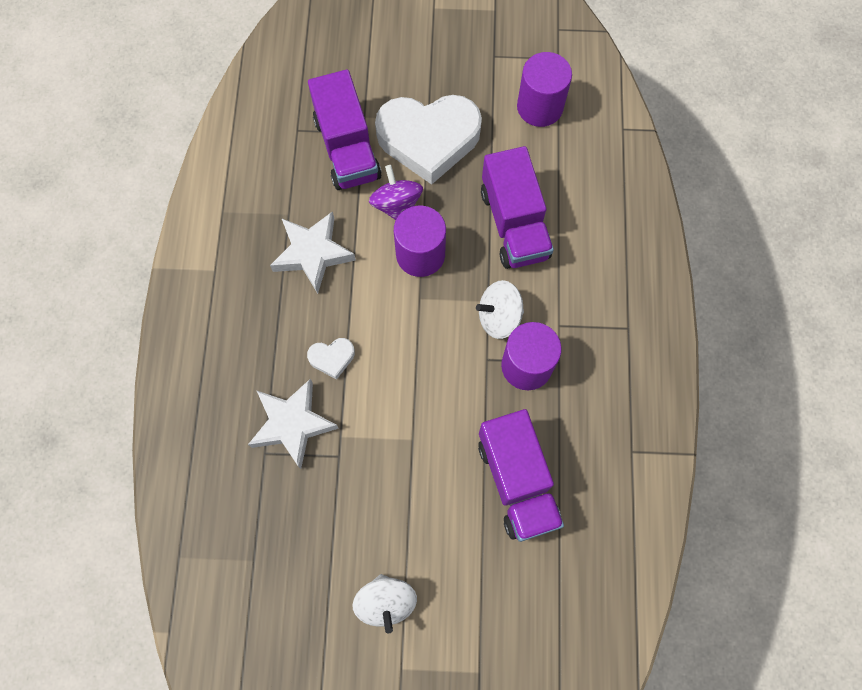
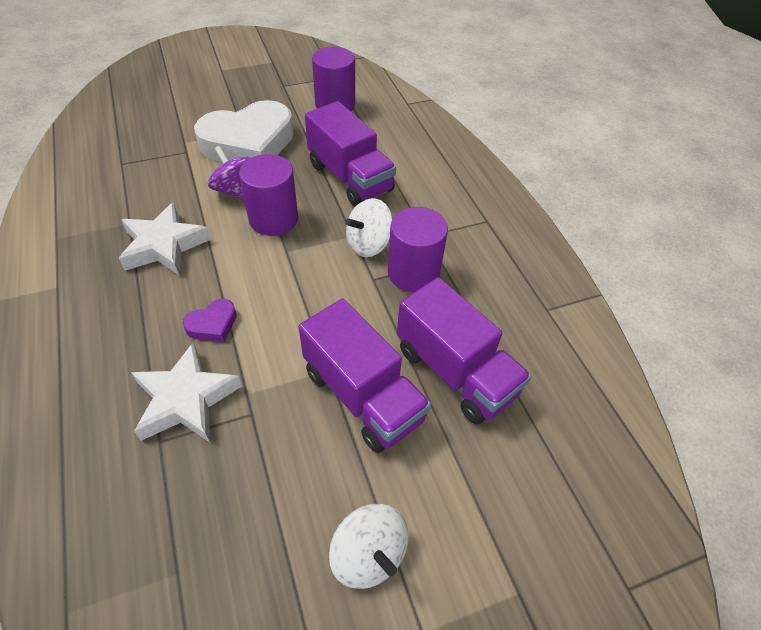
camera: 25 degrees left, 20 degrees down
white heart [307,338,355,380] -> purple heart [183,299,237,342]
purple truck [308,69,382,190] -> purple truck moved to [299,299,431,453]

